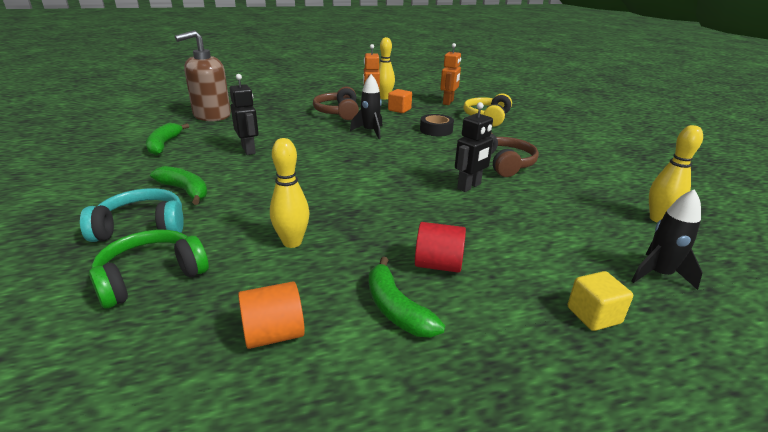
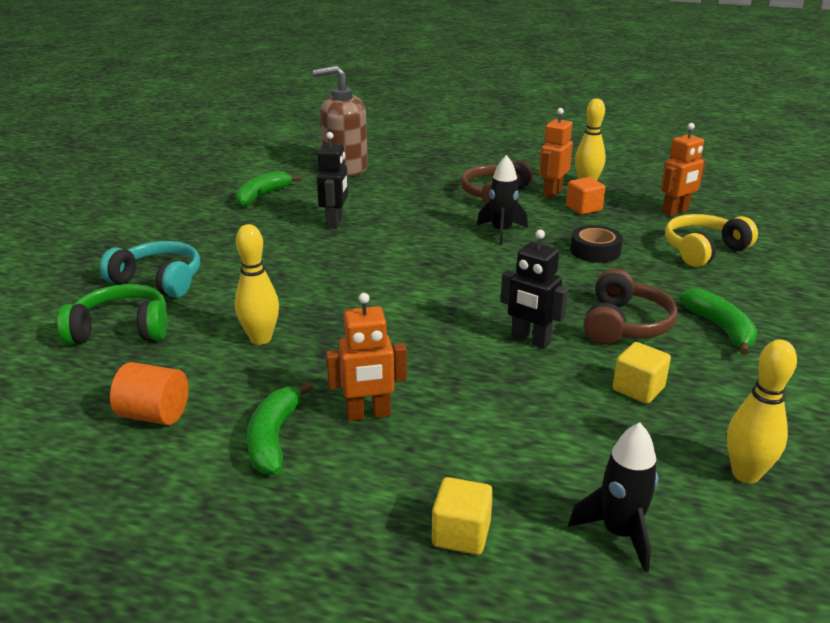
camera: 35 degrees right, 0 degrees up
green banana [150,166,208,205] -> green banana moved to [679,289,758,355]
red cylinder [415,222,466,273] -> orange robot [326,293,407,421]
black robot [455,102,494,192] -> black robot turned 45 degrees clockwise [500,230,568,349]
none -> yellow cube [613,342,671,404]

